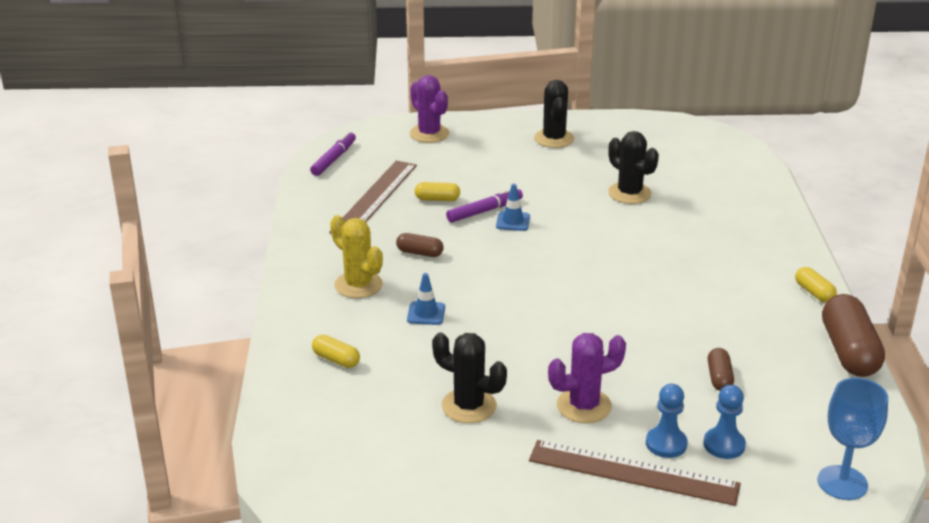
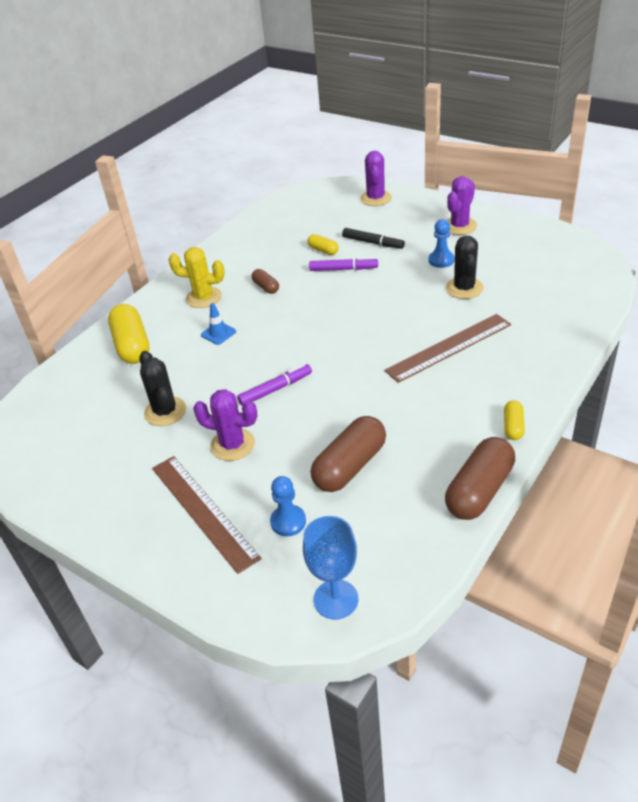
camera: 40 degrees right, 10 degrees up
purple marker [310,131,356,176] -> purple marker moved to [237,364,312,406]
yellow capsule [312,335,360,368] -> yellow capsule [108,304,150,364], size x1.98
brown ruler [330,161,417,233] -> brown ruler moved to [384,314,511,383]
yellow cactus [330,215,383,298] -> yellow cactus turned 75 degrees counterclockwise [169,247,225,308]
blue traffic cone [496,184,530,231] -> none
black cactus [534,80,574,148] -> purple cactus [447,176,477,235]
blue pawn [646,384,688,458] -> blue pawn moved to [429,219,454,268]
brown capsule [708,348,734,391] -> brown capsule [311,416,386,492], size x1.98
none -> black marker [342,228,405,249]

